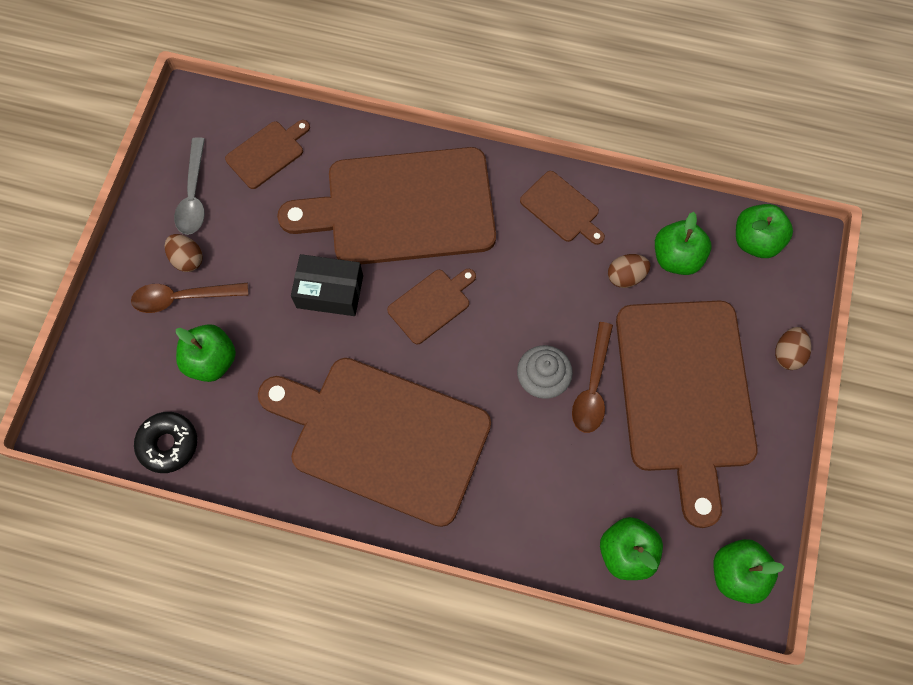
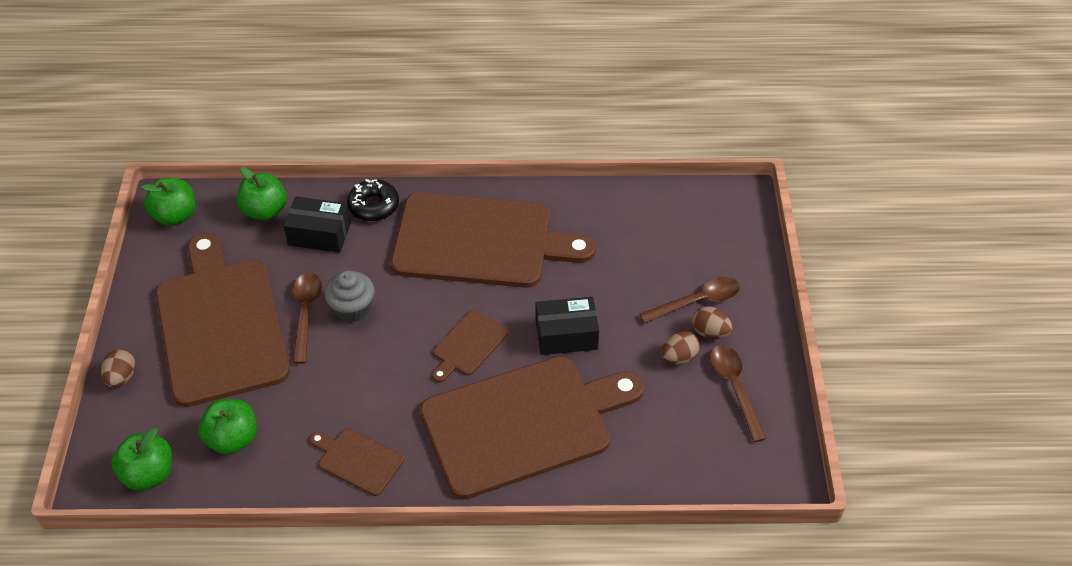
camera: 165 degrees right, 20 degrees down
black donut [134,412,197,473] -> black donut moved to [347,179,399,221]
grey spoon [174,137,205,235] -> brown spoon [710,345,766,442]
green apple [176,324,236,382] -> none
brown cutting board [225,120,310,189] -> none
brown egg [608,254,650,288] -> brown egg moved to [661,331,700,365]
none -> black box [283,196,351,253]

